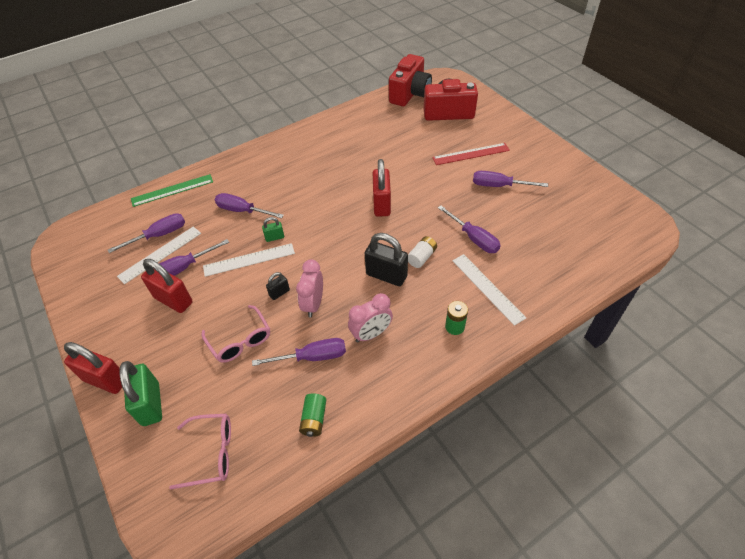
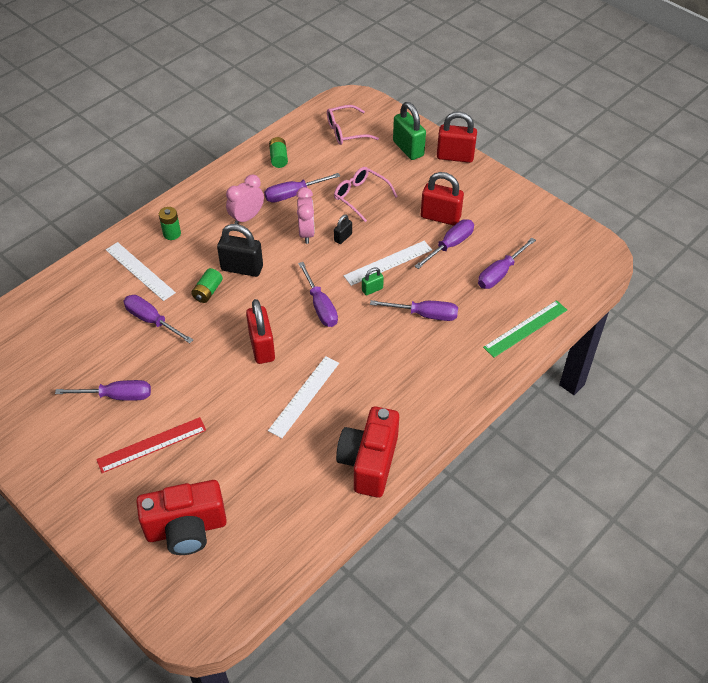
camera: 165 degrees right, 0 degrees up
white ruler [117,226,201,284] -> white ruler moved to [268,356,339,438]
red camera [389,54,432,106] -> red camera moved to [336,407,399,498]
white battery [408,236,437,268] -> green battery [191,268,223,303]
none -> purple screwdriver [298,262,338,327]

